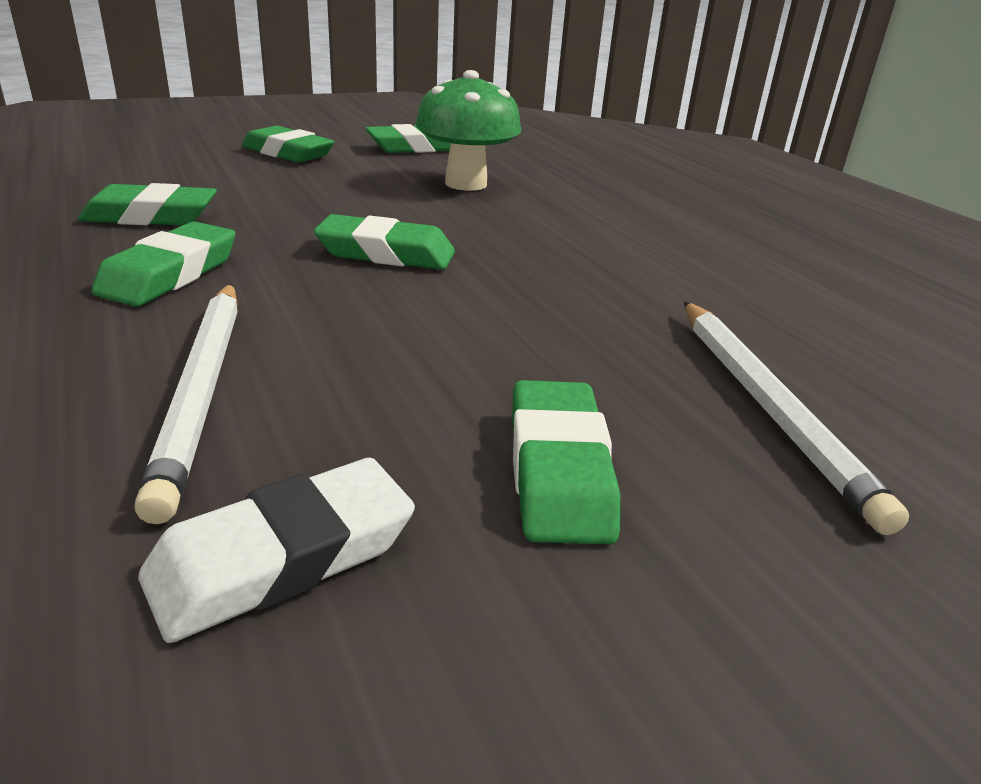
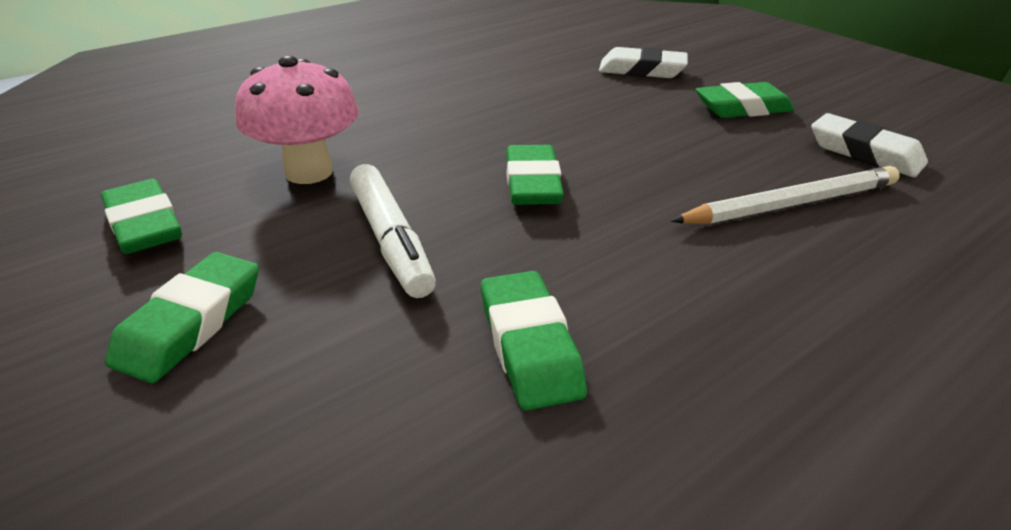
camera: 100 degrees left, 5 degrees up
green eraser [91,221,236,306] -> none
green mushroom [416,70,521,191] -> pink mushroom [235,55,359,184]
white pencil [684,301,909,535] -> white eraser [599,47,688,78]
none -> white marker [350,164,436,298]

